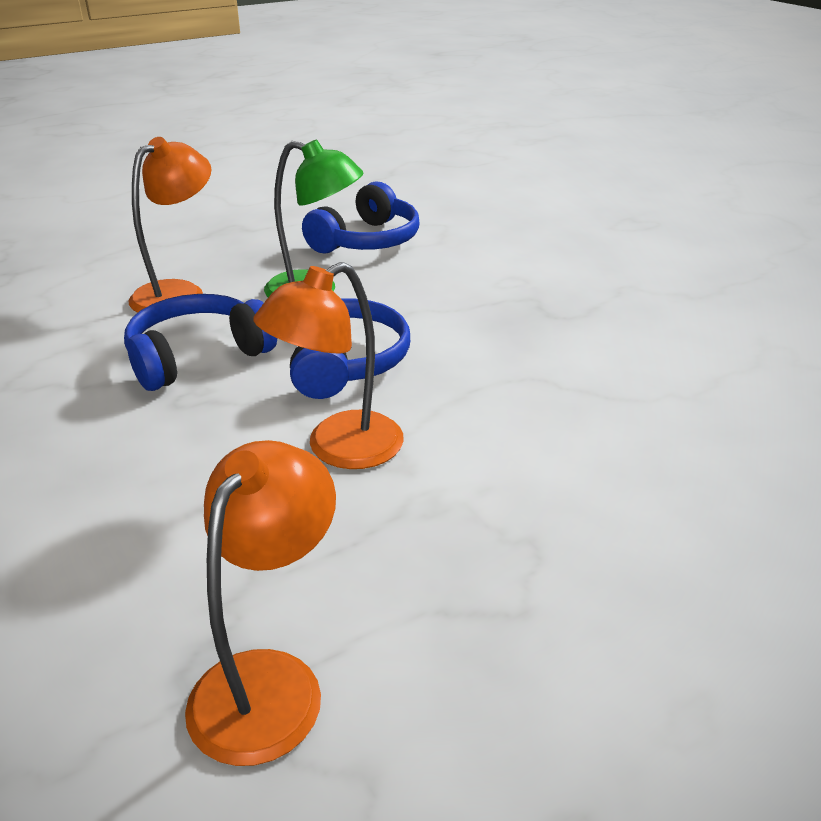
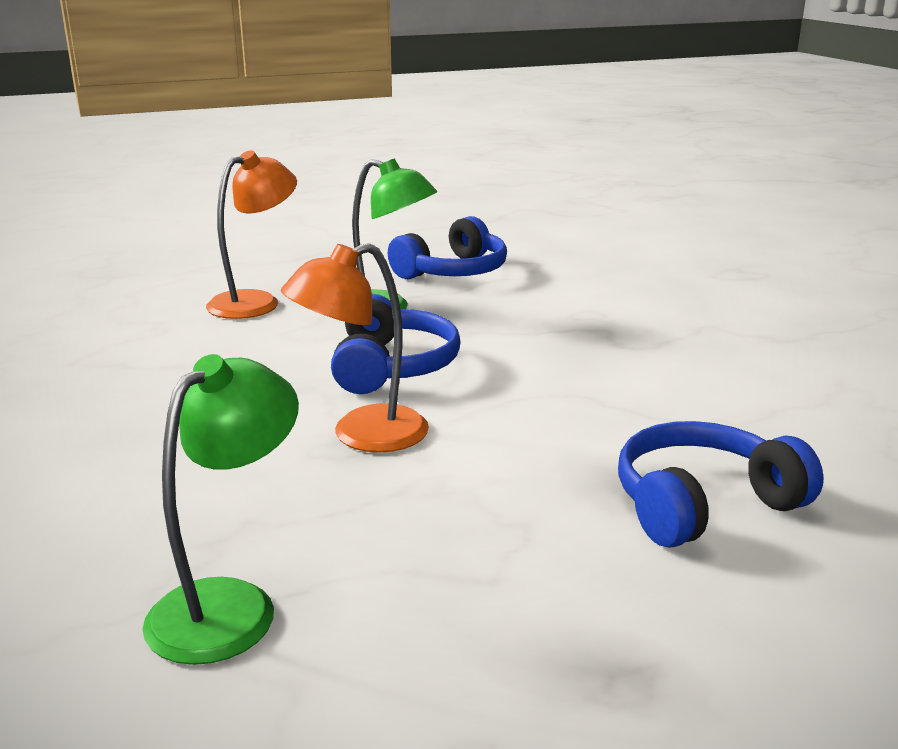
camera: 10 degrees right, 10 degrees down
blue headphones [124,294,277,391] -> blue headphones moved to [618,421,824,548]
orange lamp [185,440,336,766] -> green lamp [143,354,299,665]

